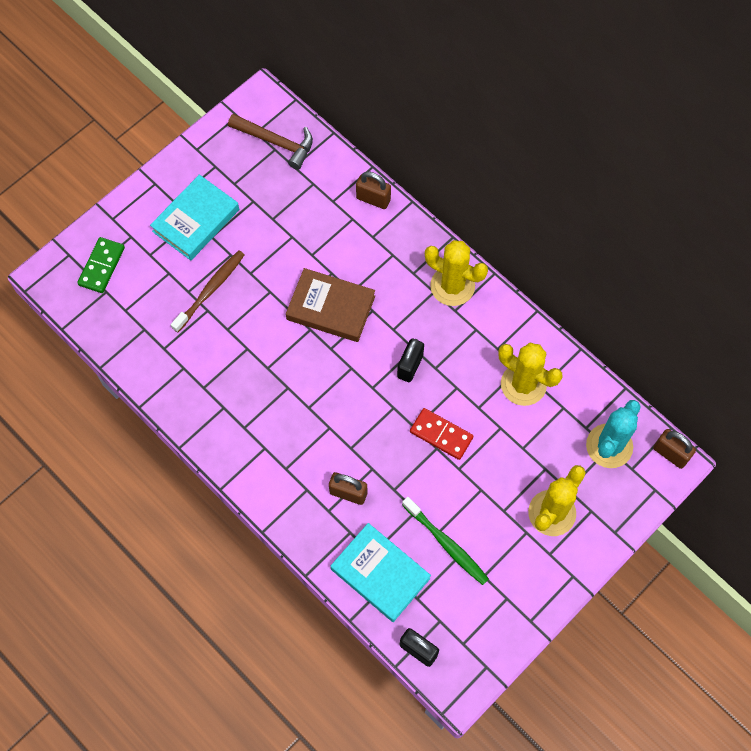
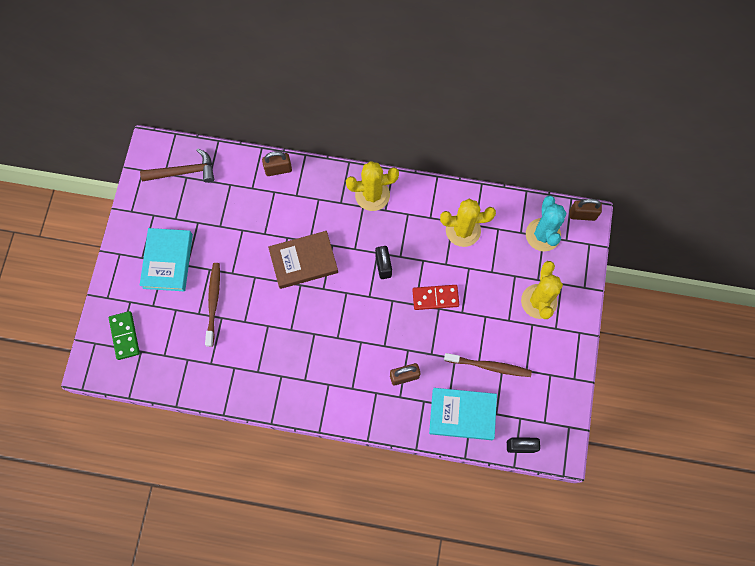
camera: 35 degrees left, 5 degrees up
green toothbrush [402,497,489,585] -> brown toothbrush [444,353,532,377]

